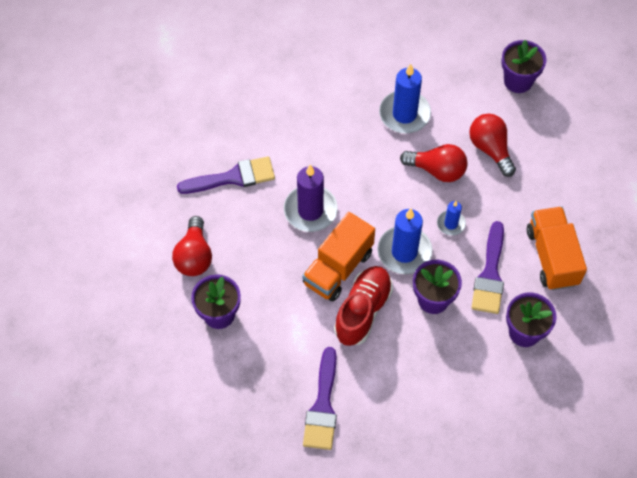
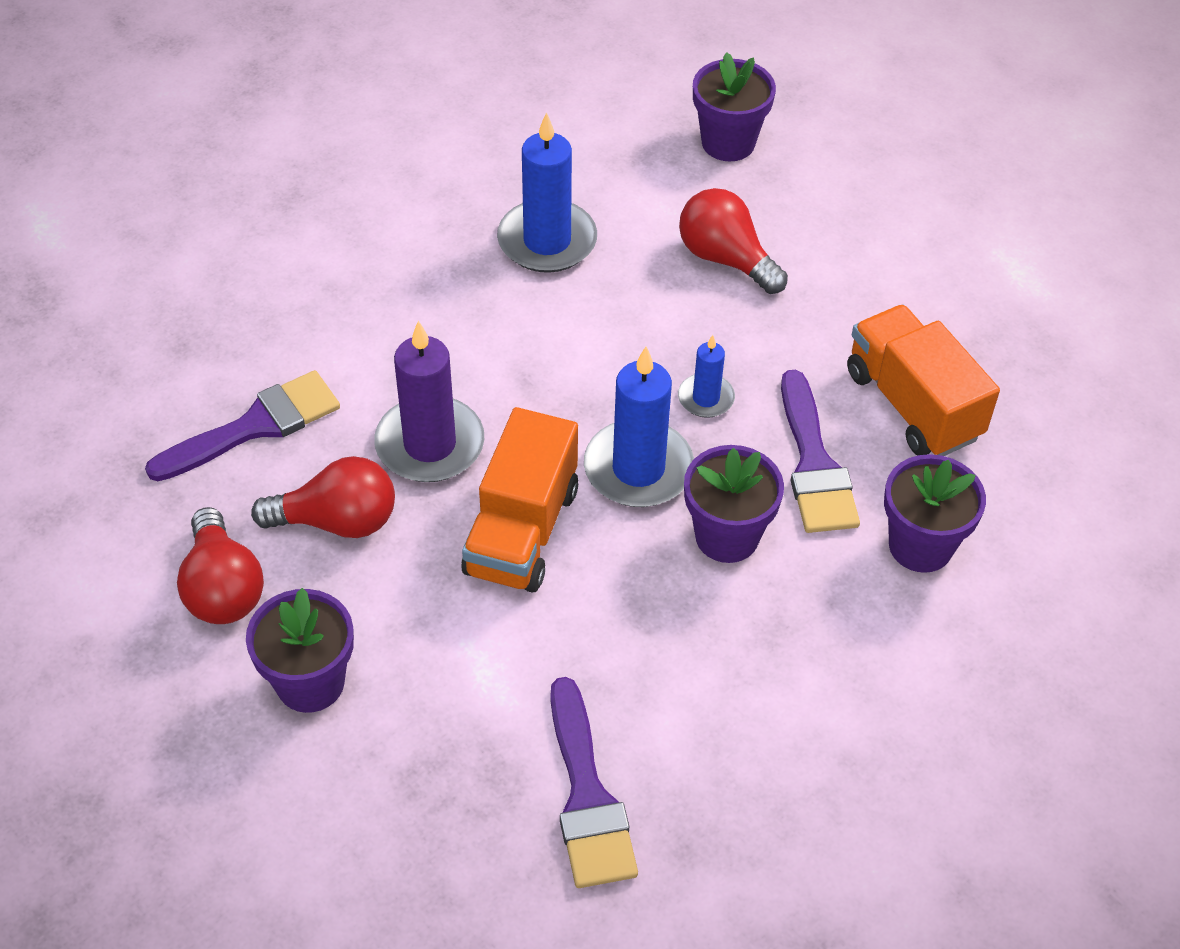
camera: 20 degrees left, 10 degrees down
red shoe [334,266,393,346] -> none
red light bulb [400,144,468,182] -> red light bulb moved to [251,456,395,538]

